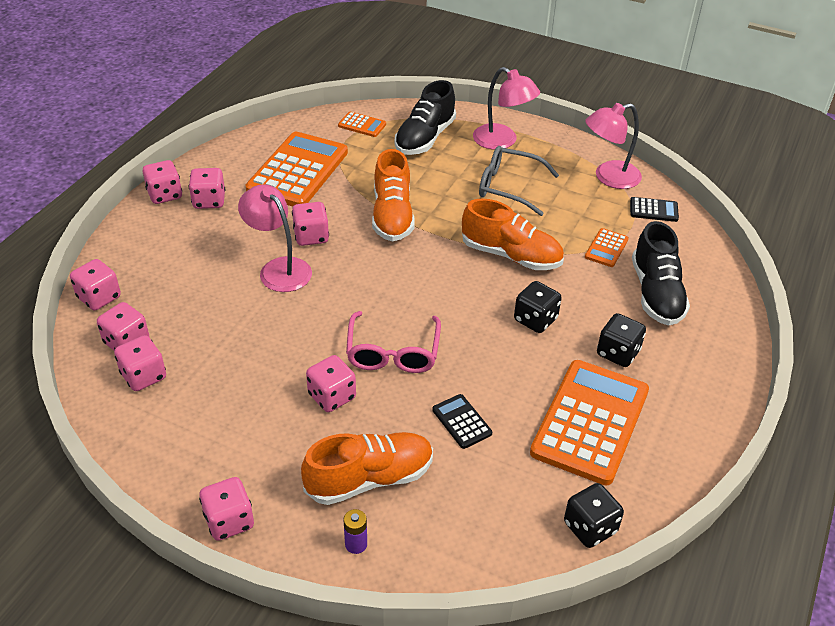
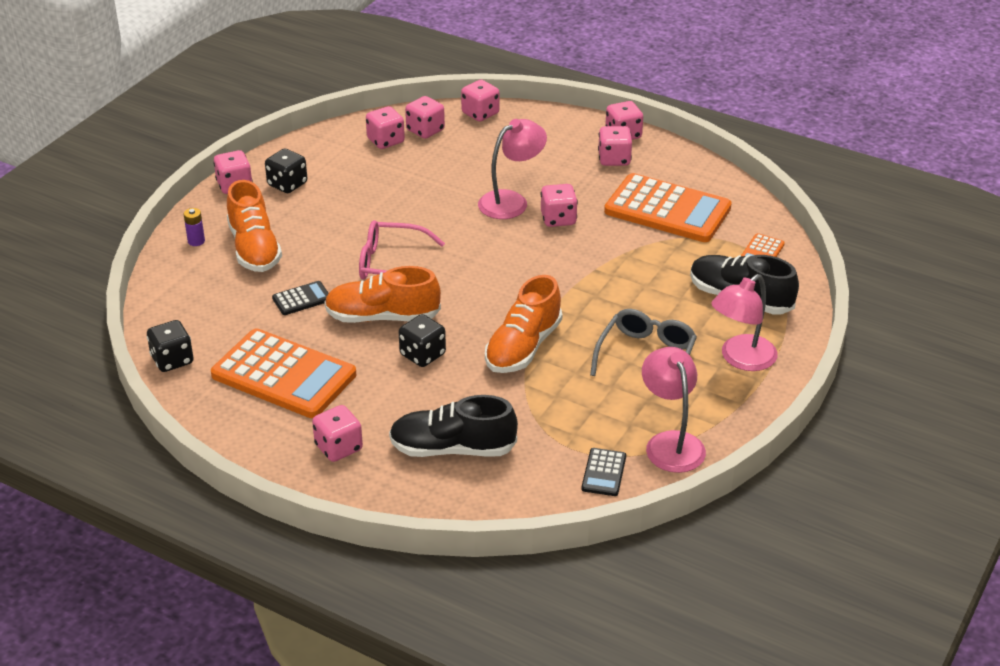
camera: 95 degrees right, 5 degrees down
pink dice [306,355,356,412] -> pink dice moved to [312,405,363,462]
orange shoe [372,149,415,241] -> orange shoe moved to [324,266,441,323]
orange calculator [585,228,629,267] -> none
black dice [597,313,646,367] -> black dice moved to [265,148,307,193]

